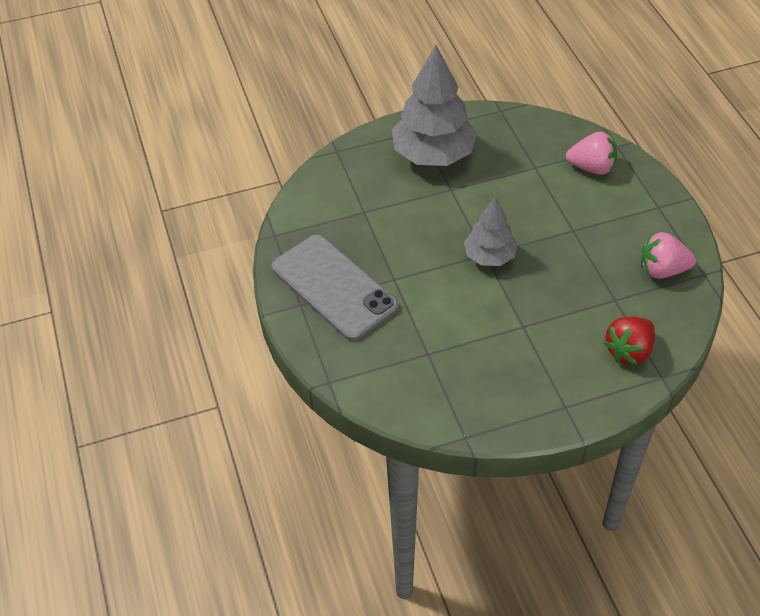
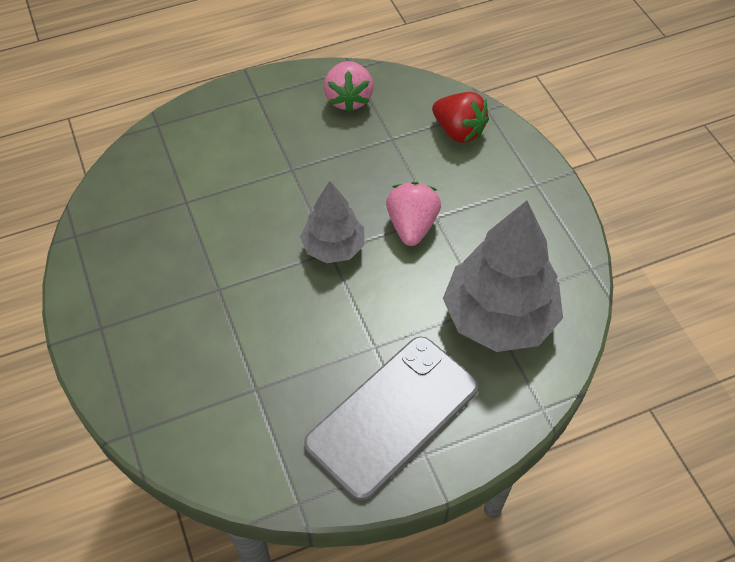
camera: 95 degrees left, 5 degrees up
grey tree [392,45,477,166] -> grey tree moved to [443,201,563,352]
pink strawberry [566,132,617,175] -> pink strawberry moved to [386,182,441,246]

